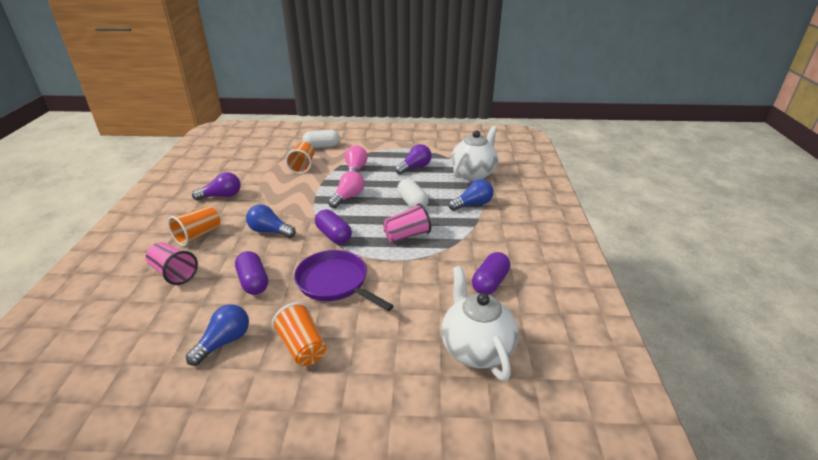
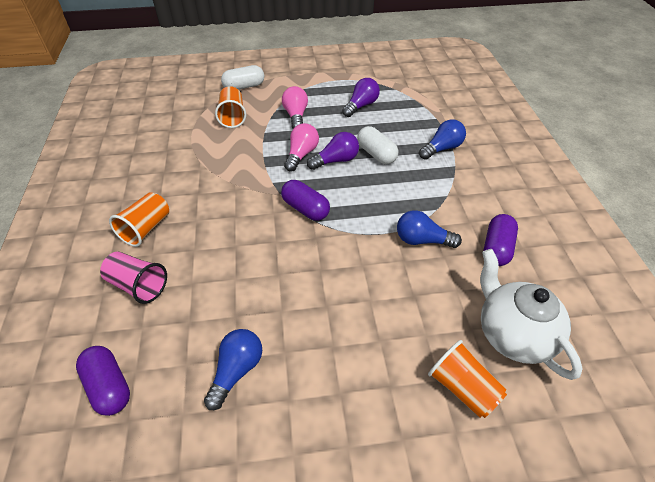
camera: 10 degrees left, 15 degrees up
purple light bulb [192,172,240,200] -> purple light bulb moved to [307,132,359,170]
purple capsule [235,251,268,295] -> purple capsule moved to [76,346,130,416]
blue light bulb [246,205,296,238] -> blue light bulb moved to [397,210,462,248]
orange cup [272,302,327,366] -> orange cup moved to [428,340,507,418]
purple pan [294,250,394,311] -> none
pink cup [383,204,431,242] -> none
white teapot [451,126,498,181] -> none

